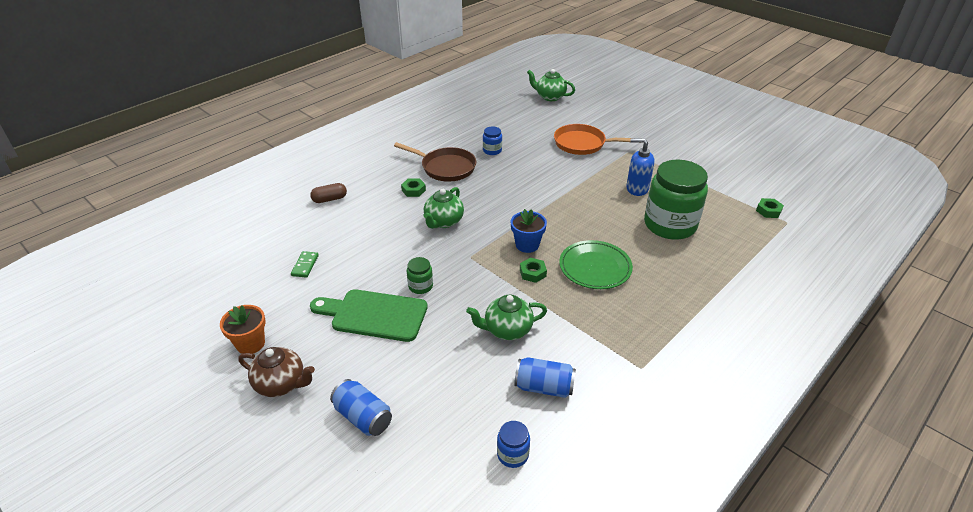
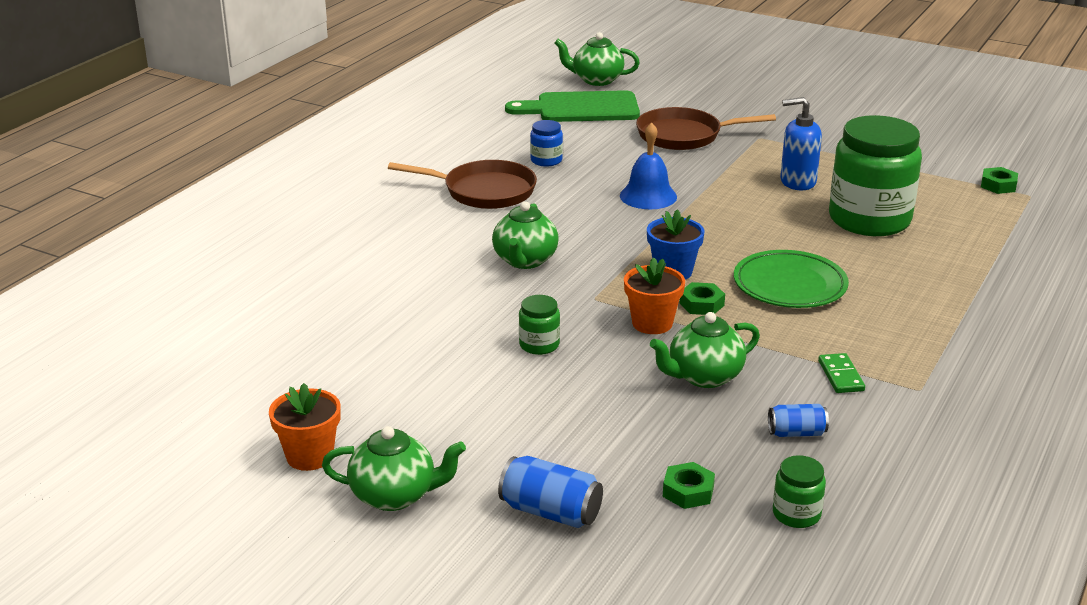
camera: 15 degrees left, 10 degrees down
brown teapot [239,347,315,397] -> green teapot [322,426,466,511]
green domino [291,251,319,278] -> green domino moved to [818,353,865,393]
brown capsule [310,183,347,203] -> none
green cutting board [310,289,428,342] -> green cutting board moved to [505,90,640,122]
green nut [401,178,426,197] -> green nut moved to [663,462,715,509]
blue jar [497,421,530,468] -> green jar [773,455,826,528]
blue can [514,357,576,398] -> blue can [768,404,829,437], size x0.64
orange pan [554,124,631,155] -> brown pan [636,107,776,150]
none -> blue bell [620,122,677,209]
none -> orange flower pot [624,257,685,334]

